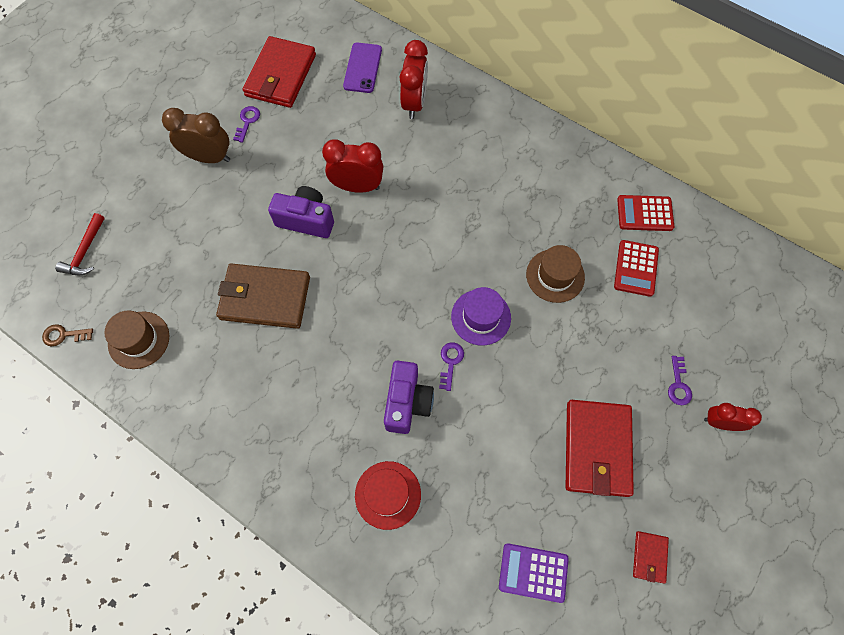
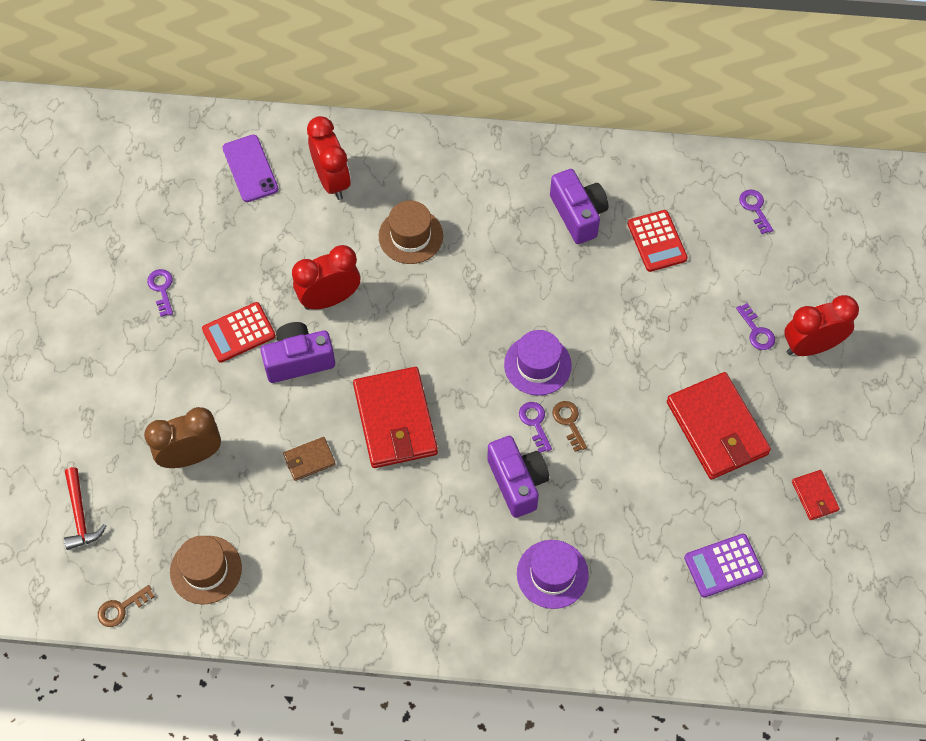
camera: 30 degrees left, 5 degrees down
brown clock [162,108,230,163] -> brown clock moved to [144,407,221,468]
brown wallet [216,263,310,329] -> brown wallet [283,437,336,481], size x0.46
red wallet [243,36,316,108] -> red wallet moved to [353,367,438,468]
red hat [355,461,421,530] -> purple hat [517,540,589,609]
brown hat [526,245,585,303] -> brown hat moved to [379,200,443,264]
red calculator [617,195,674,231] -> red calculator moved to [202,302,276,362]
red clock [704,403,762,431] -> red clock [784,295,859,356], size x1.56
none -> purple camera [550,169,608,244]
none -> brown key [552,401,587,452]
none -> purple key [739,190,773,234]

